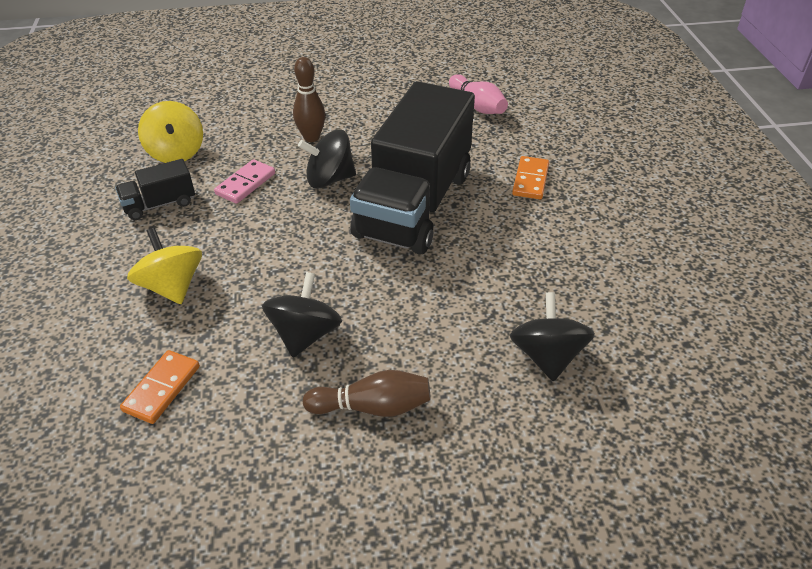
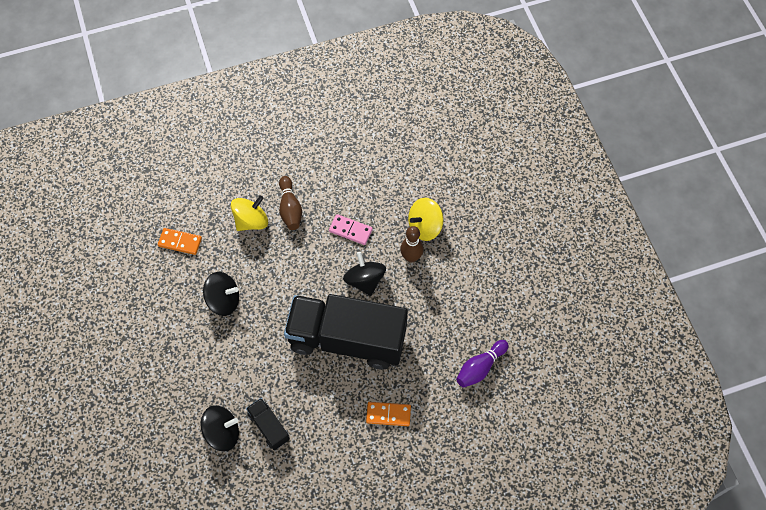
camera: 80 degrees right, 20 degrees up
black truck [115,159,195,220] -> black truck moved to [246,398,290,450]
yellow spinning top [138,101,203,163] -> yellow spinning top moved to [408,198,443,241]
brown bowling pin [303,370,431,417] -> brown bowling pin moved to [279,176,302,230]
pink bowling pin [449,74,508,114] -> purple bowling pin [456,340,509,388]

